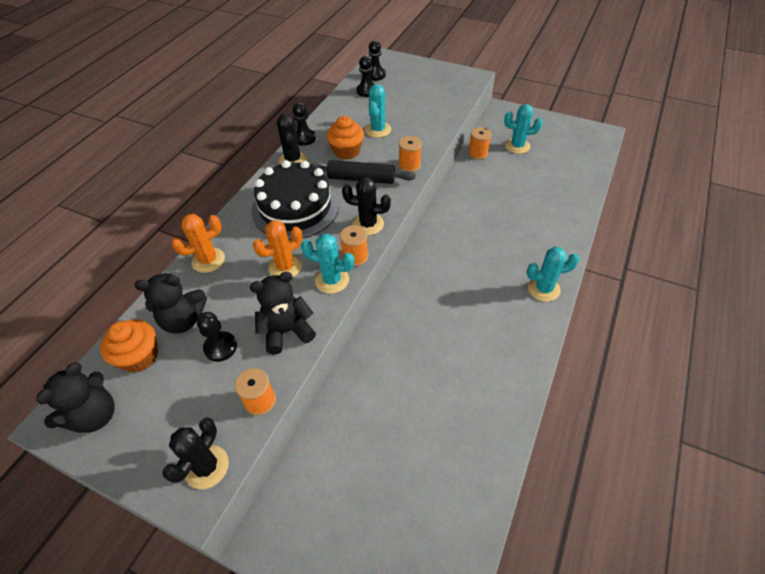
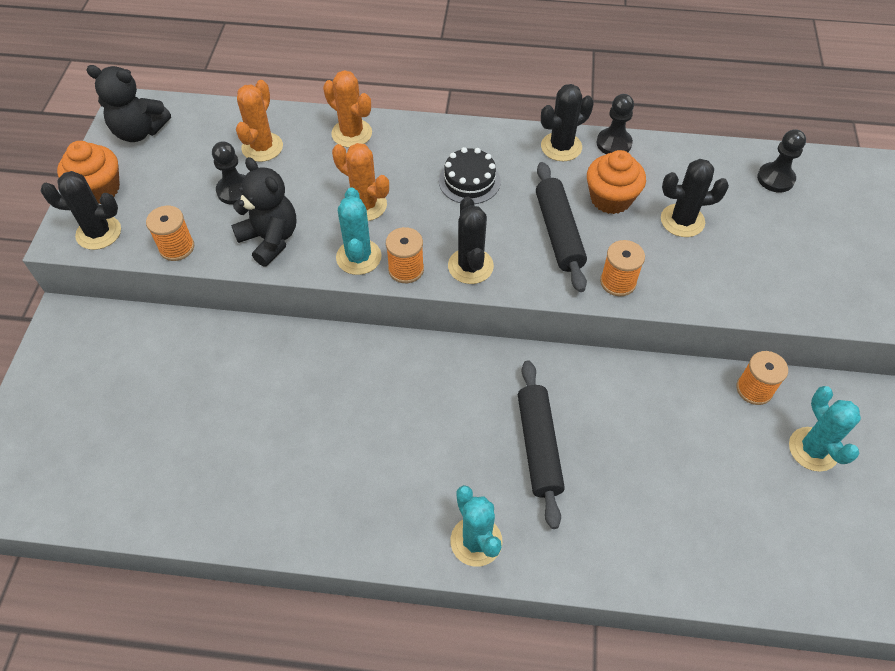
camera: 70 degrees right, 5 degrees up
orange cupcake [100,319,158,373] -> orange cupcake moved to [57,141,120,204]
black teddy bear [135,273,207,334] -> orange cactus [236,80,283,162]
black cake [252,160,339,240] -> black cake [439,147,501,204], size x0.51
turquoise cactus [365,84,391,138] -> black cactus [661,159,729,237]
black pawn [369,40,386,81] -> none
none -> black rolling pin [518,360,565,529]

